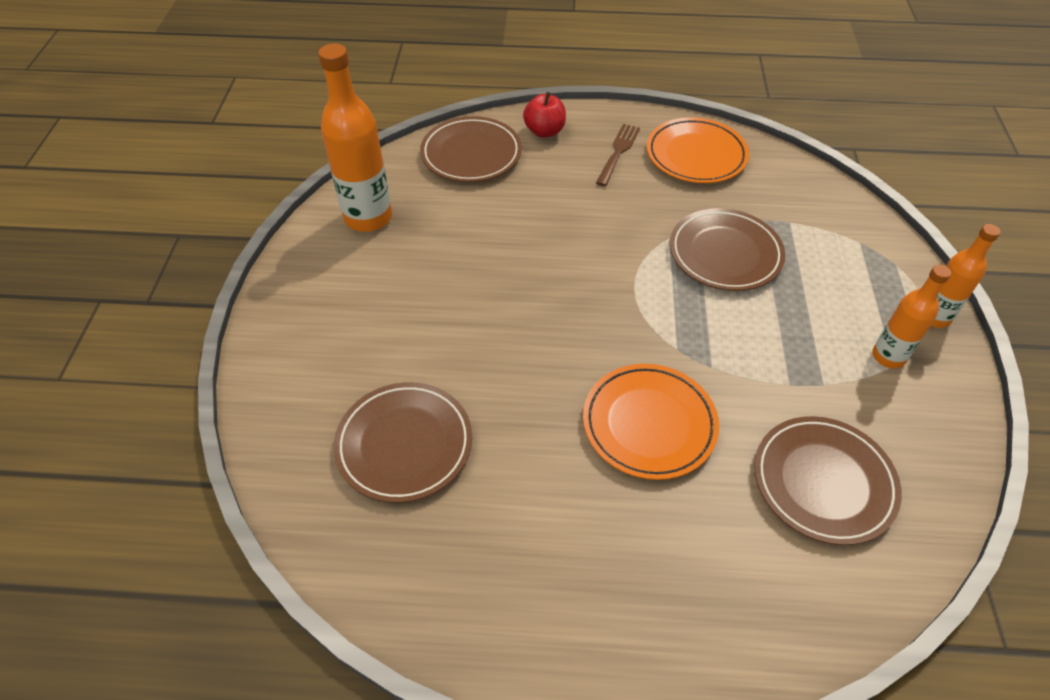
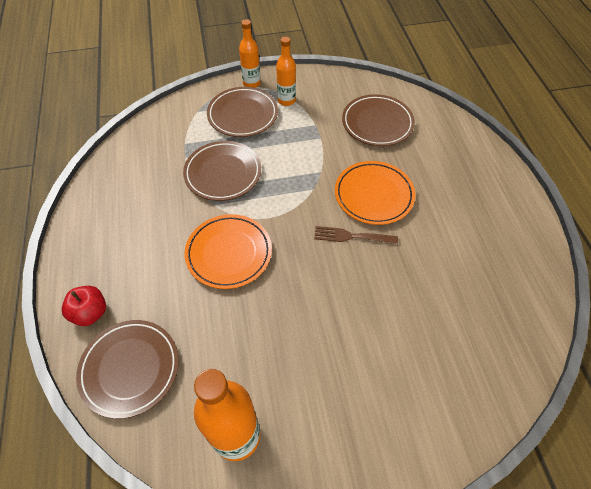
camera: 105 degrees left, 5 degrees up
brown plate [334,382,472,503] -> brown plate moved to [207,87,278,137]
brown fork [596,124,640,186] -> brown fork moved to [314,226,398,244]
orange plate [647,117,749,183] -> orange plate moved to [185,214,272,289]

